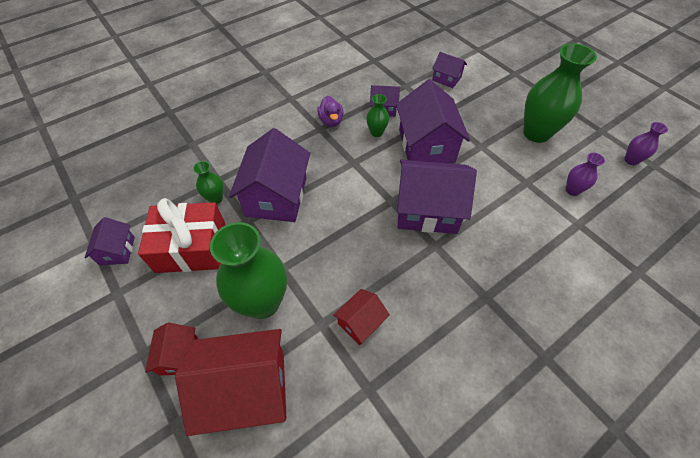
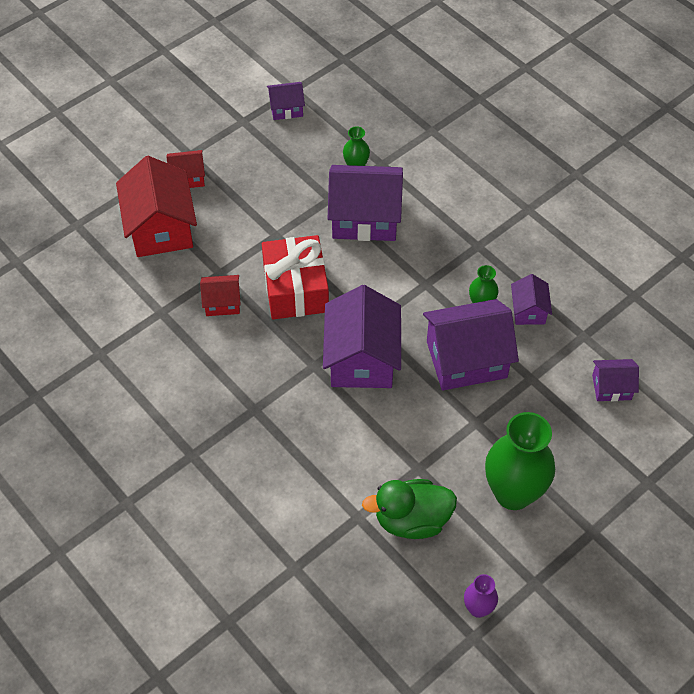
camera: 85 degrees right, 0 degrees up
red gift [138,198,225,273] -> red gift moved to [262,235,329,319]
green vase [210,222,287,319] -> none
purple duck [317,96,344,127] -> none
red house [333,289,390,345] -> red house turned 45 degrees counterclockwise [200,275,241,316]
purple house [432,52,467,88] -> purple house turned 60 degrees clockwise [592,359,639,401]
purple vase [566,153,605,196] -> green duck [362,479,457,539]

